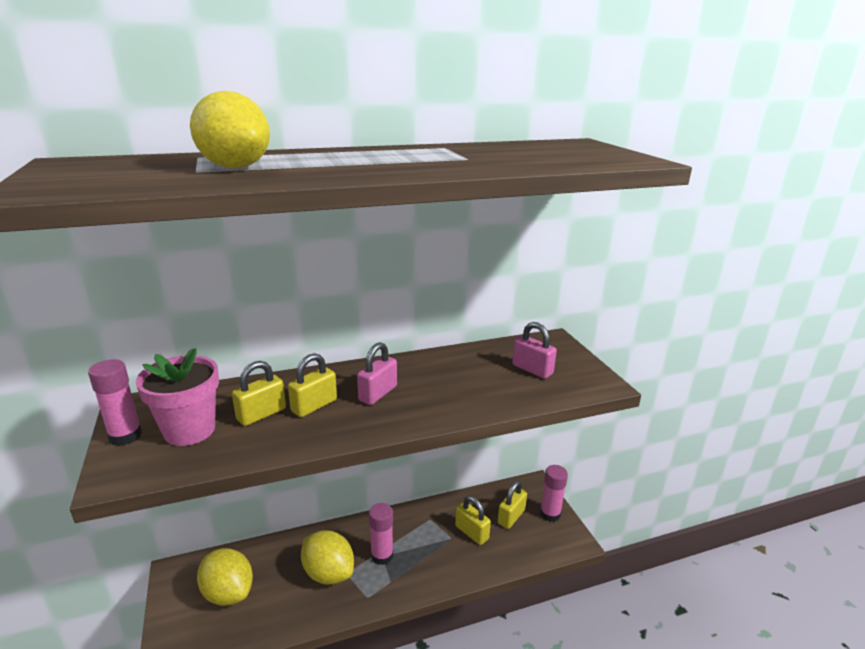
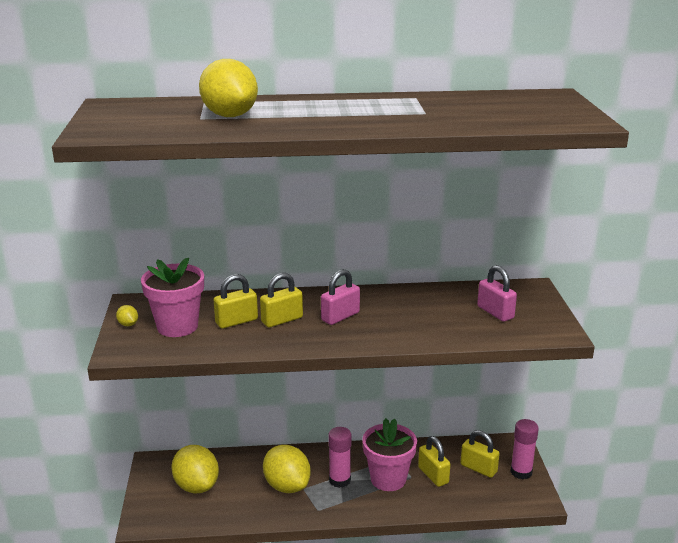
camera: 15 degrees right, 0 degrees up
pink glue stick [88,359,142,446] -> yellow lemon [116,305,138,326]
yellow padlock [498,481,527,529] -> yellow padlock turned 75 degrees clockwise [460,430,500,478]
none -> pink flower pot [362,418,417,491]

